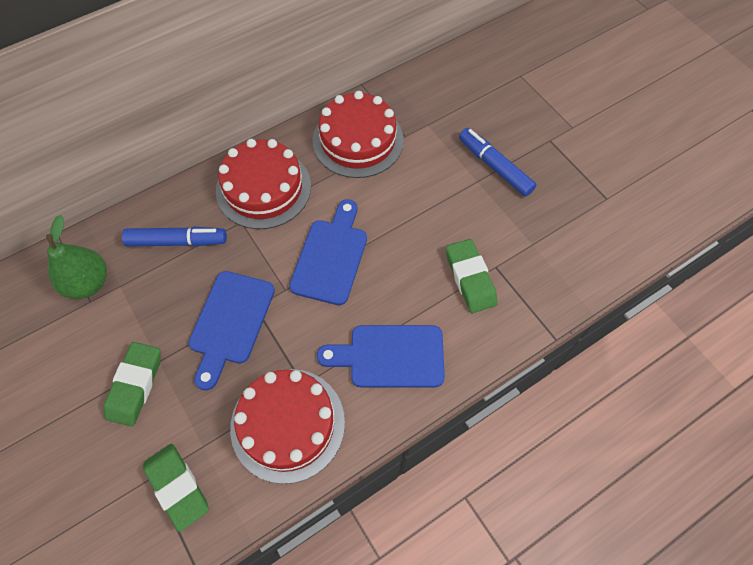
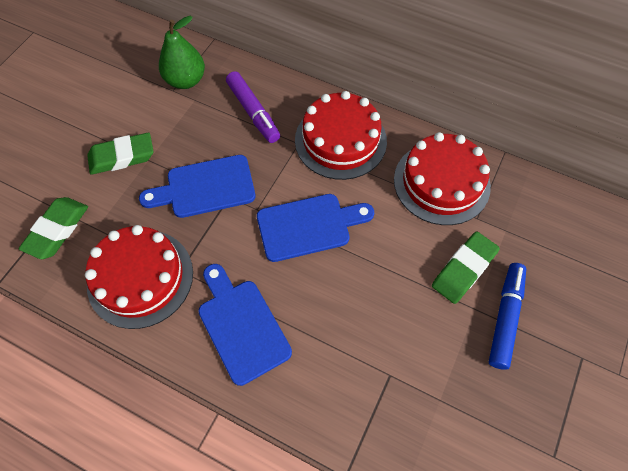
camera: 60 degrees right, 0 degrees up
blue marker [122,227,227,247] -> purple marker [226,71,280,143]
green eraser [446,239,498,313] -> green eraser moved to [432,232,500,304]

